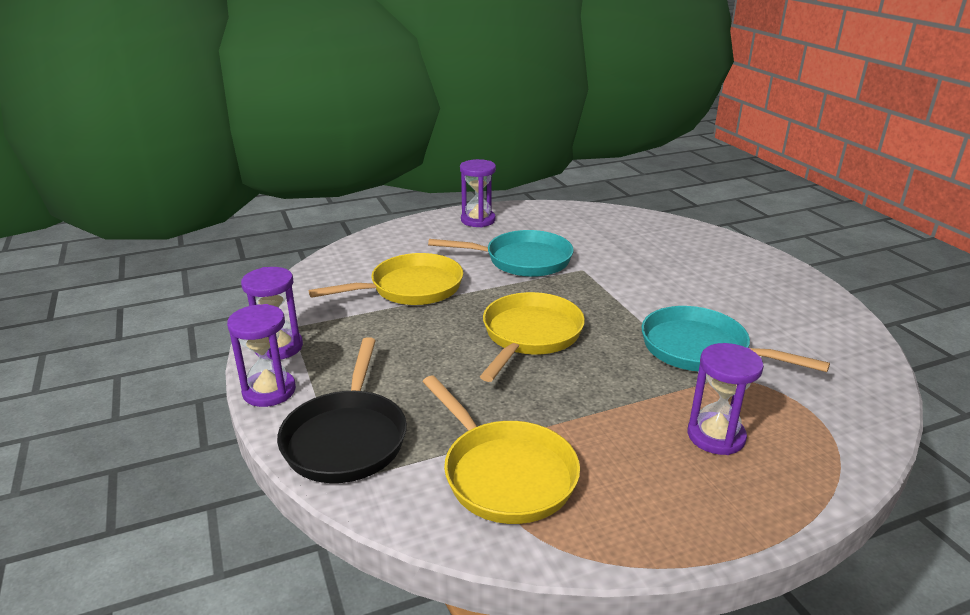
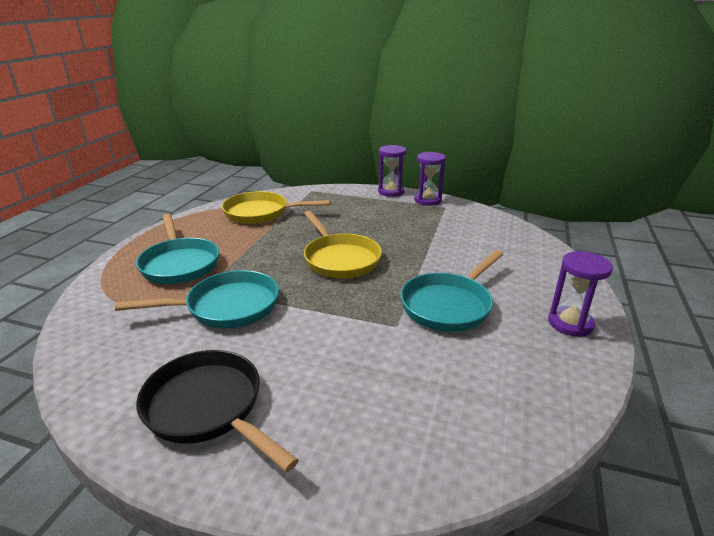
camera: 130 degrees right, 0 degrees up
black pan [277,337,407,483] -> black pan moved to [136,350,299,472]
yellow pan [309,253,463,305] -> none
purple hourglass [688,343,764,455] -> turquoise pan [136,214,219,284]

